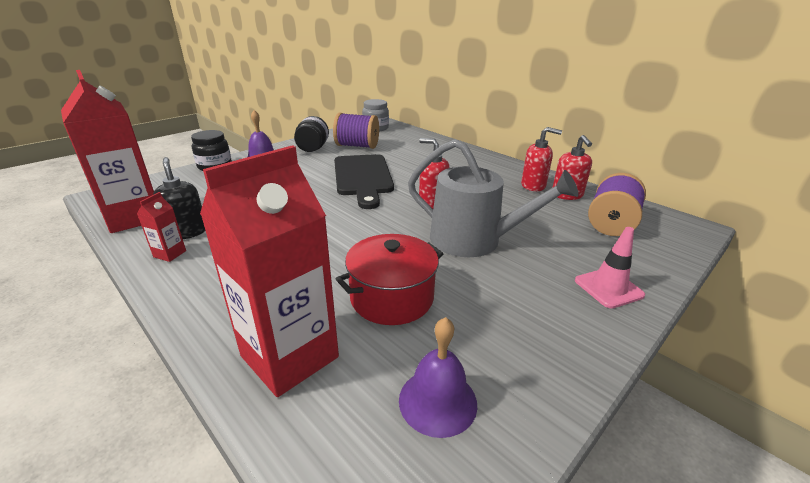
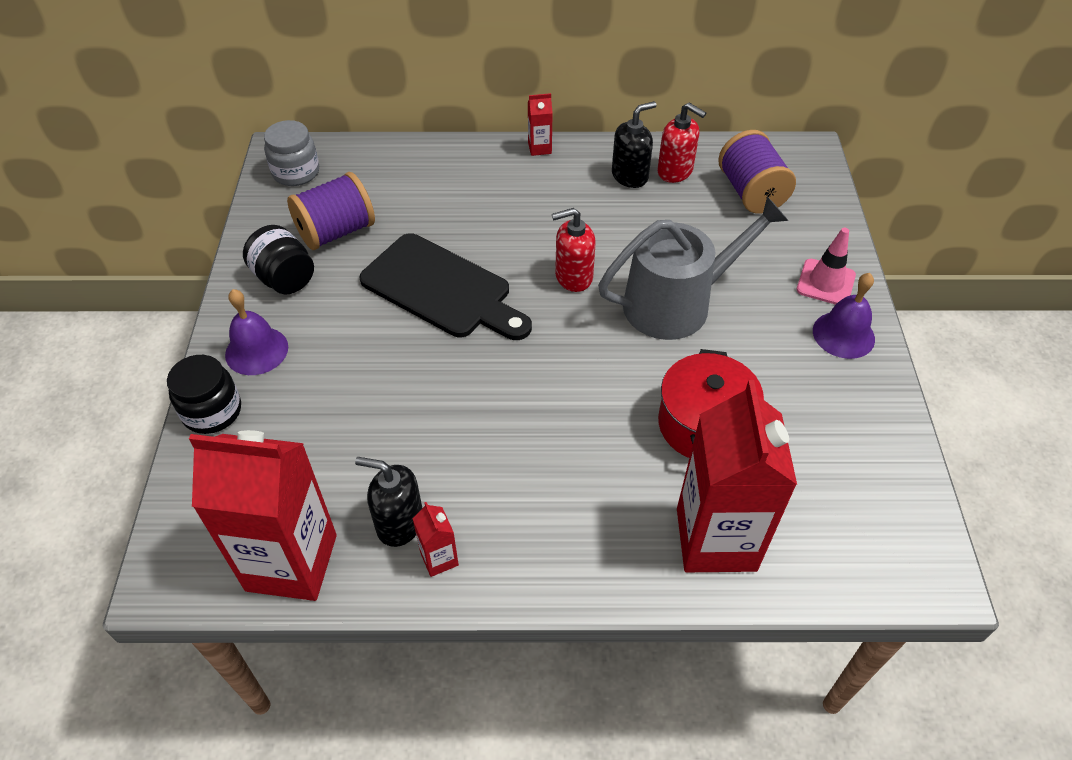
camera: 45 degrees left, 20 degrees up
purple bell [399,317,477,438] -> purple bell moved to [813,273,875,359]
red soap dispenser [521,127,562,191] -> black soap dispenser [612,101,657,188]
none -> red carton [528,93,553,156]

